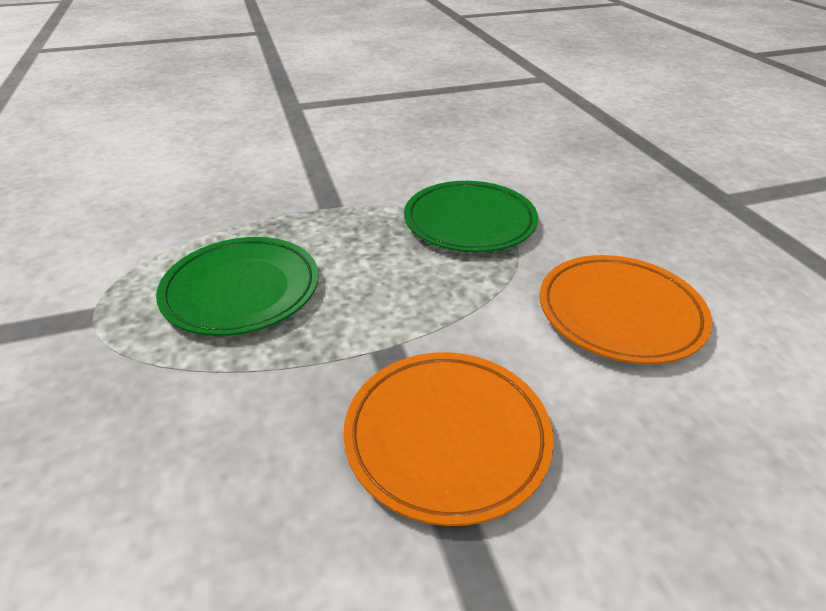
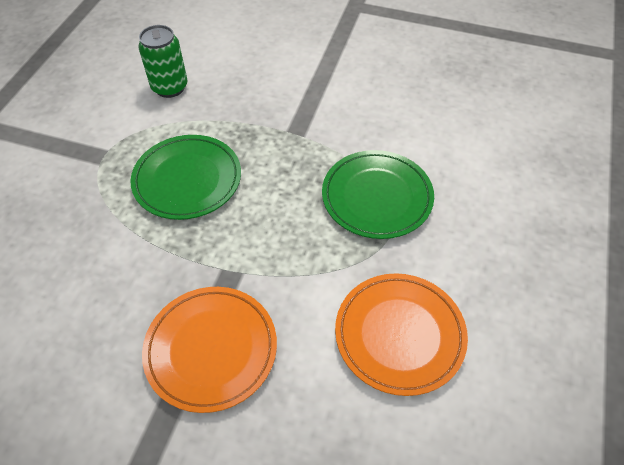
camera: 35 degrees right, 15 degrees up
none -> green can [139,25,188,98]

